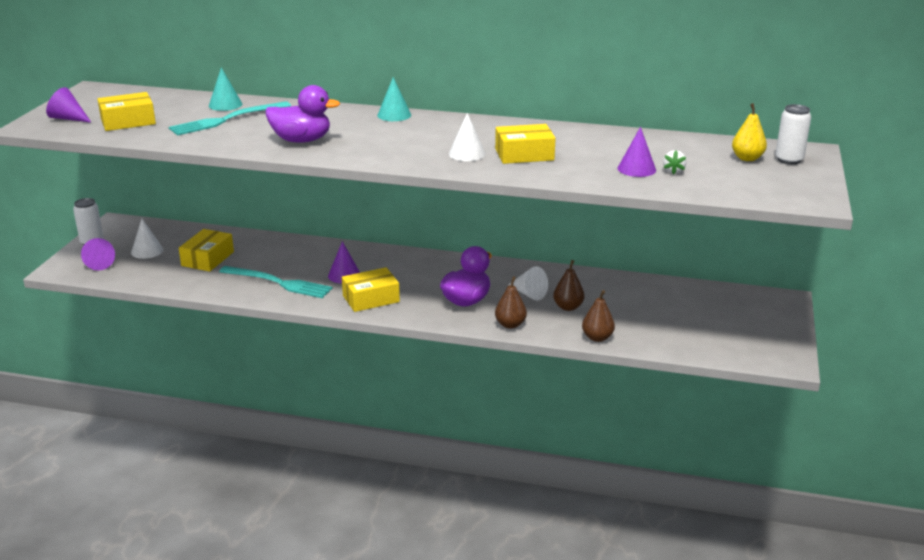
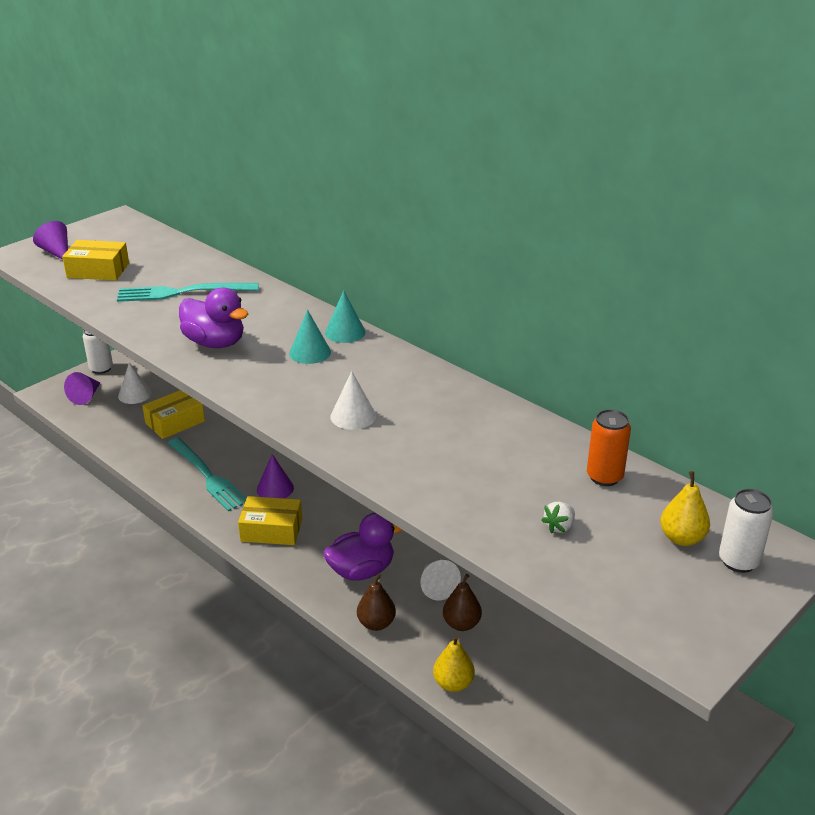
camera: 30 degrees right, 5 degrees up
turquoise cone [209,67,242,111] -> turquoise cone moved to [289,310,331,364]
yellow box [495,124,556,164] -> none
brown pear [582,290,615,342] -> yellow pear [433,635,475,692]
purple cone [618,127,656,177] -> none
none -> orange can [587,409,631,486]

